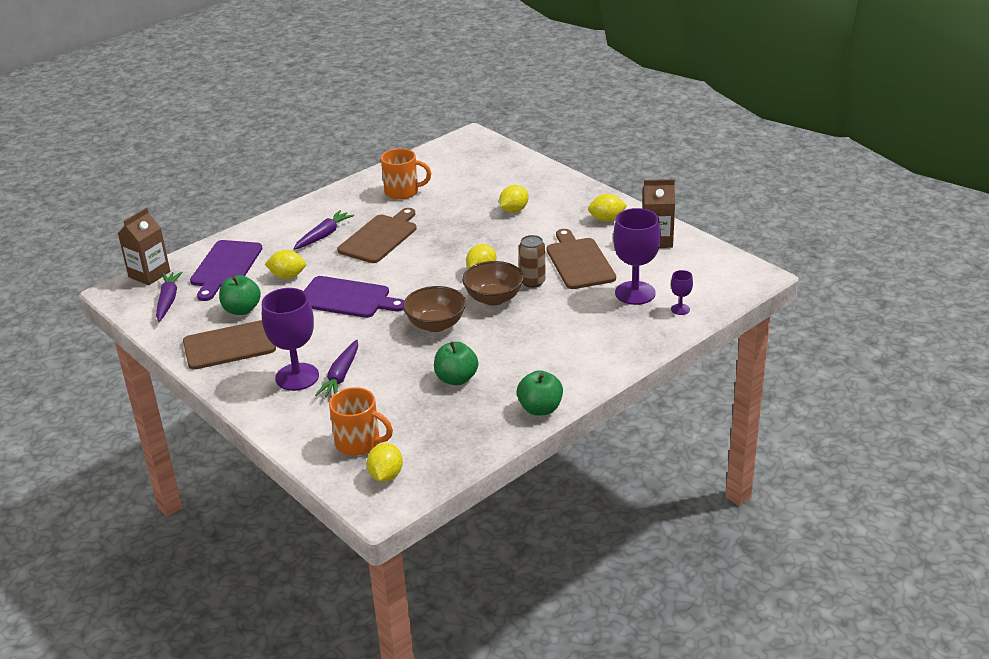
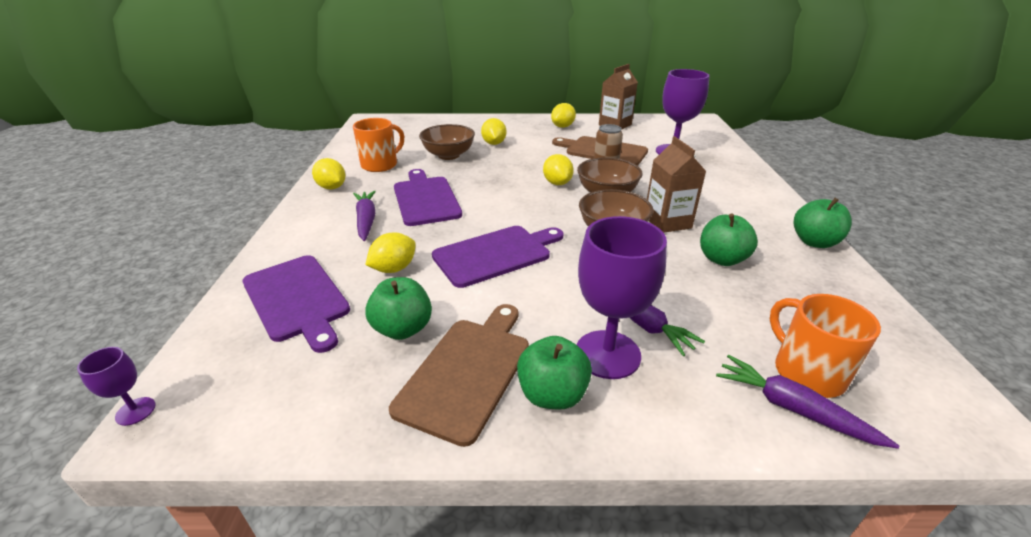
camera: 50 degrees left, 0 degrees up
brown carton [118,208,170,285] -> brown carton moved to [647,136,706,233]
purple carrot [156,271,183,322] -> purple carrot moved to [716,355,899,449]
orange mug [329,387,393,456] -> orange mug turned 90 degrees counterclockwise [770,294,881,398]
brown cutting board [337,208,417,263] -> purple cutting board [394,169,462,226]
yellow lemon [367,443,403,482] -> yellow lemon moved to [312,158,345,190]
purple goblet [671,270,693,315] -> purple goblet moved to [77,347,155,426]
none -> brown bowl [419,124,475,160]
none -> green apple [517,336,592,410]

